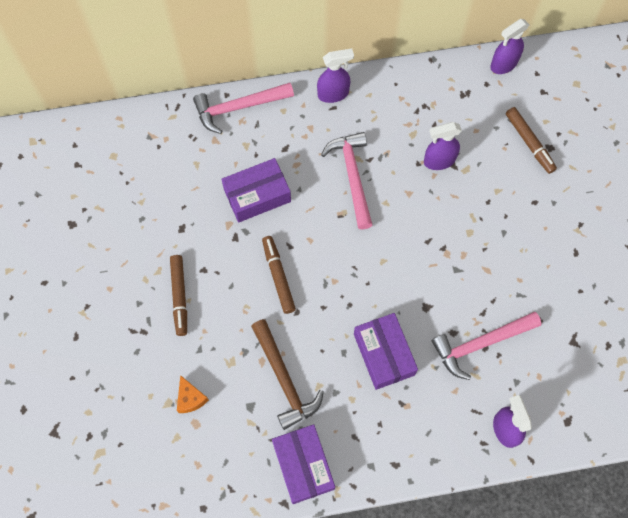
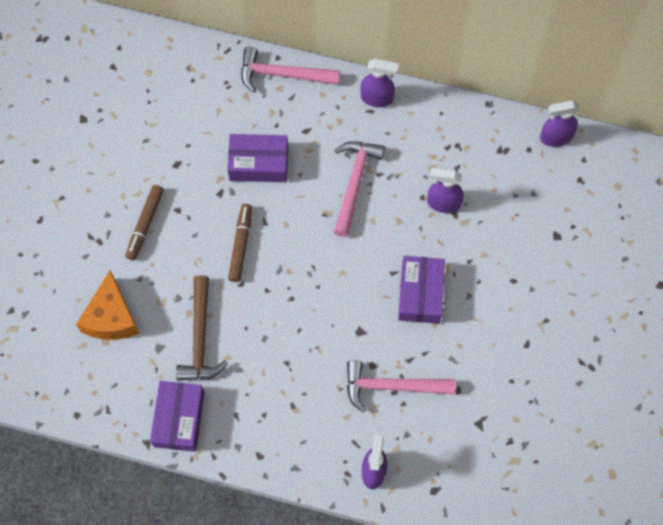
camera: 25 degrees right, 0 degrees up
orange cheese [177,375,209,413] -> orange cheese [76,271,140,340], size x1.88
purple box [354,313,418,390] -> purple box moved to [398,256,445,324]
brown marker [506,107,557,174] -> none

